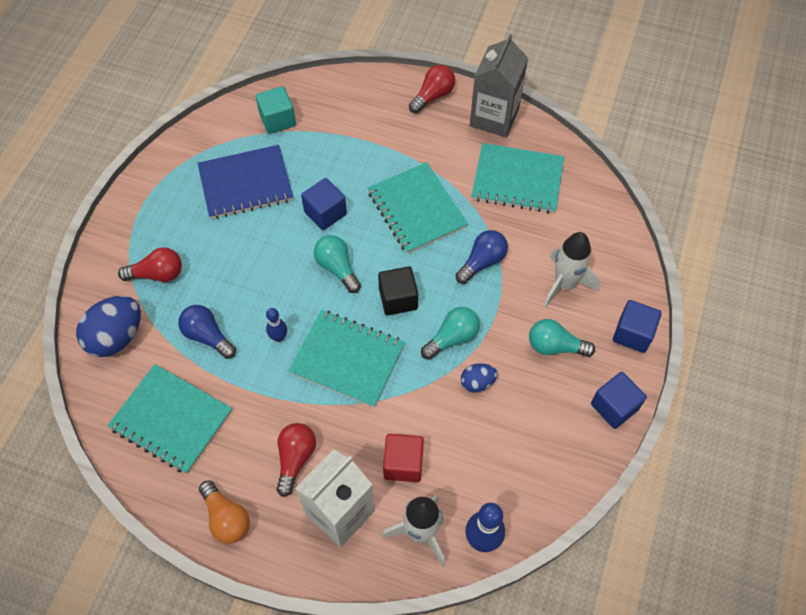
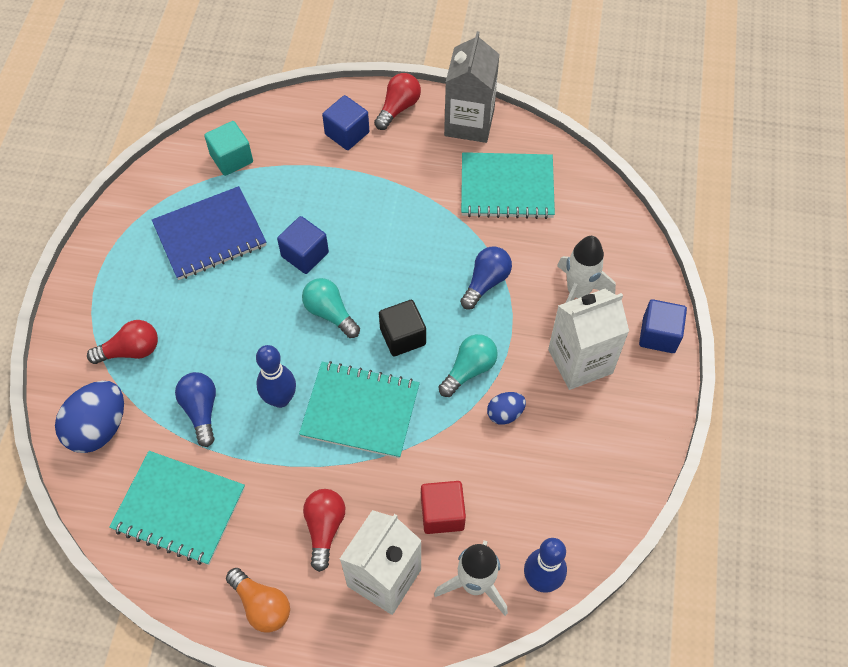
camera: 10 degrees left, 0 degrees up
blue light bulb [178,305,236,359] -> blue light bulb turned 45 degrees clockwise [175,372,216,447]
blue bowling pin [266,308,287,342] -> blue bowling pin [256,345,296,408], size x1.68
turquoise notebook [368,162,468,254] -> none
turquoise light bulb [529,319,595,357] -> white carton [548,289,629,390]
blue cube [591,372,647,429] -> blue cube moved to [322,95,369,150]

